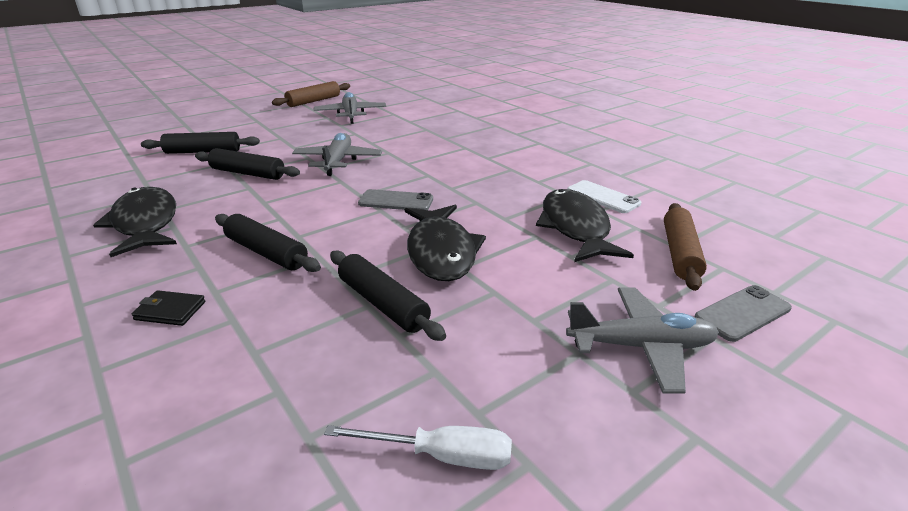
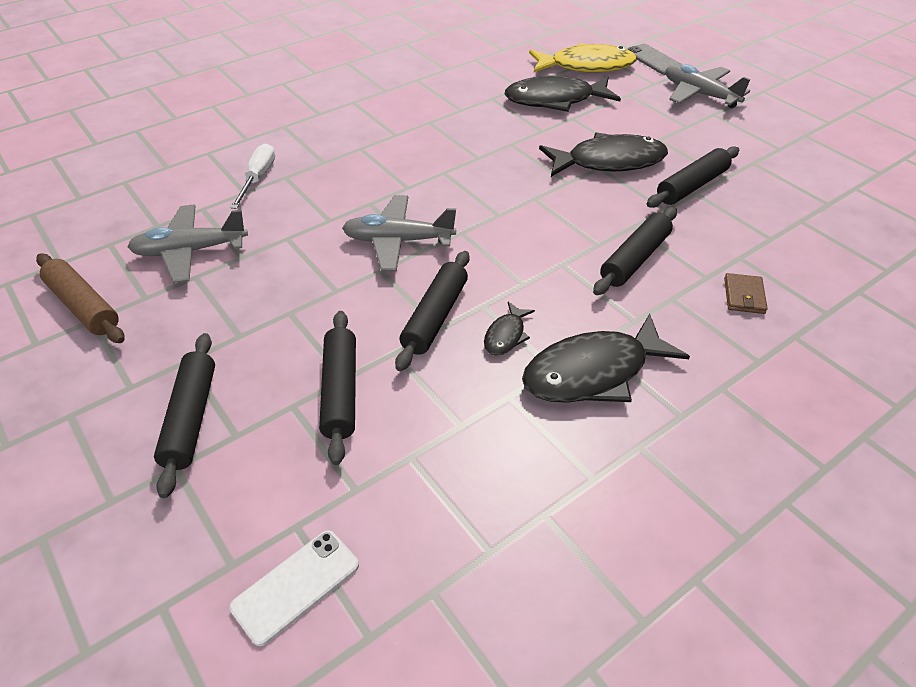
camera: 90 degrees left, 15 degrees up
black wallet [132,290,205,326] -> brown wallet [724,273,768,314]
white screwdriver [324,425,512,470] -> white screwdriver moved to [230,143,275,209]
grey phone [358,189,433,210] -> none
grey plane [566,287,719,393] -> grey plane turned 45 degrees counterclockwise [666,64,750,108]
white phone [567,180,641,213] -> white phone moved to [230,530,359,646]
brown rolling pin [664,203,707,291] -> yellow fish [529,43,637,72]
none -> black rolling pin [154,333,215,498]
none -> black fish [484,302,535,356]

